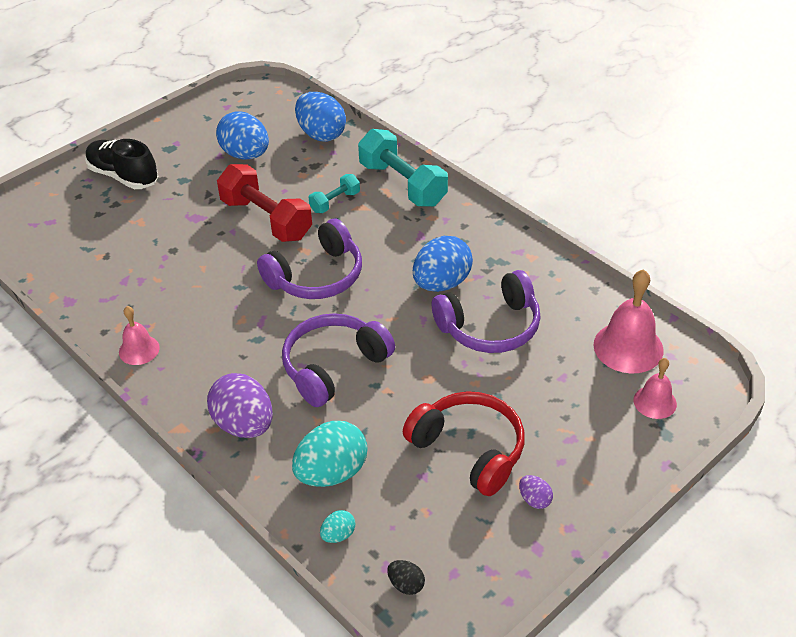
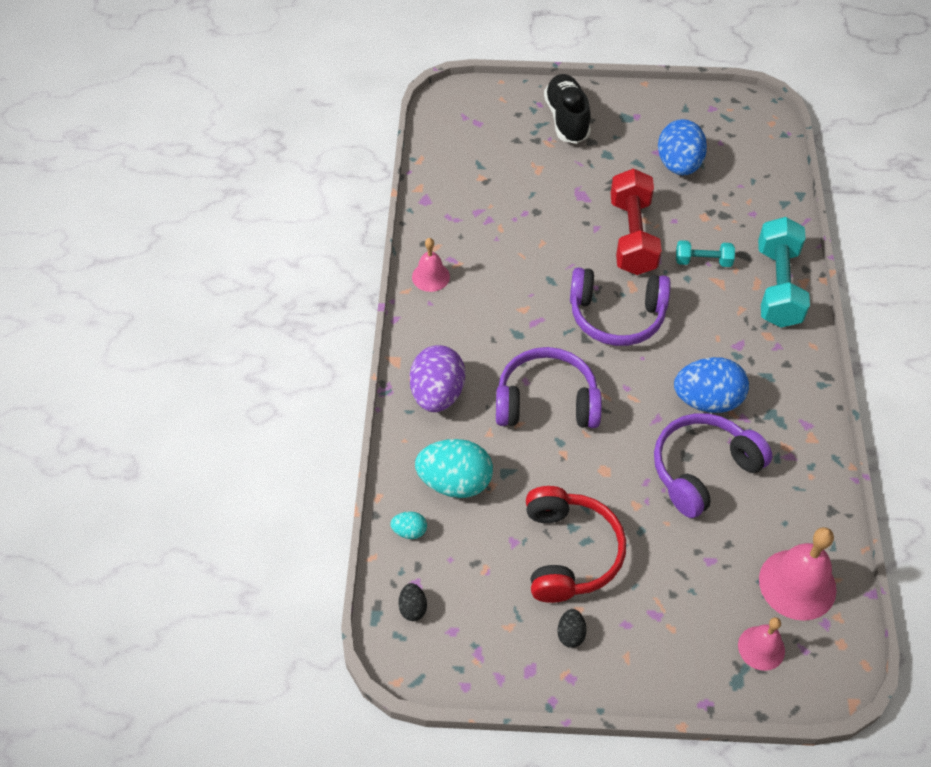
camera: 45 degrees right, 10 degrees up
blue egg [295,92,346,142] -> none
purple headphones [432,270,541,353] -> purple headphones turned 120 degrees clockwise [654,413,772,518]
purple egg [519,475,553,509] -> black egg [557,609,586,648]

